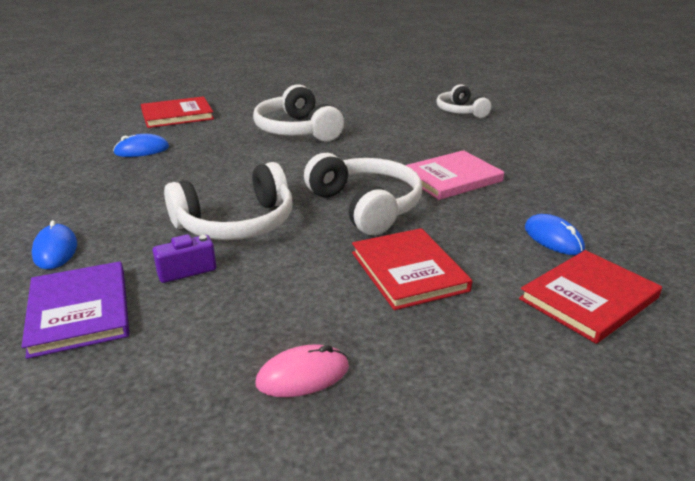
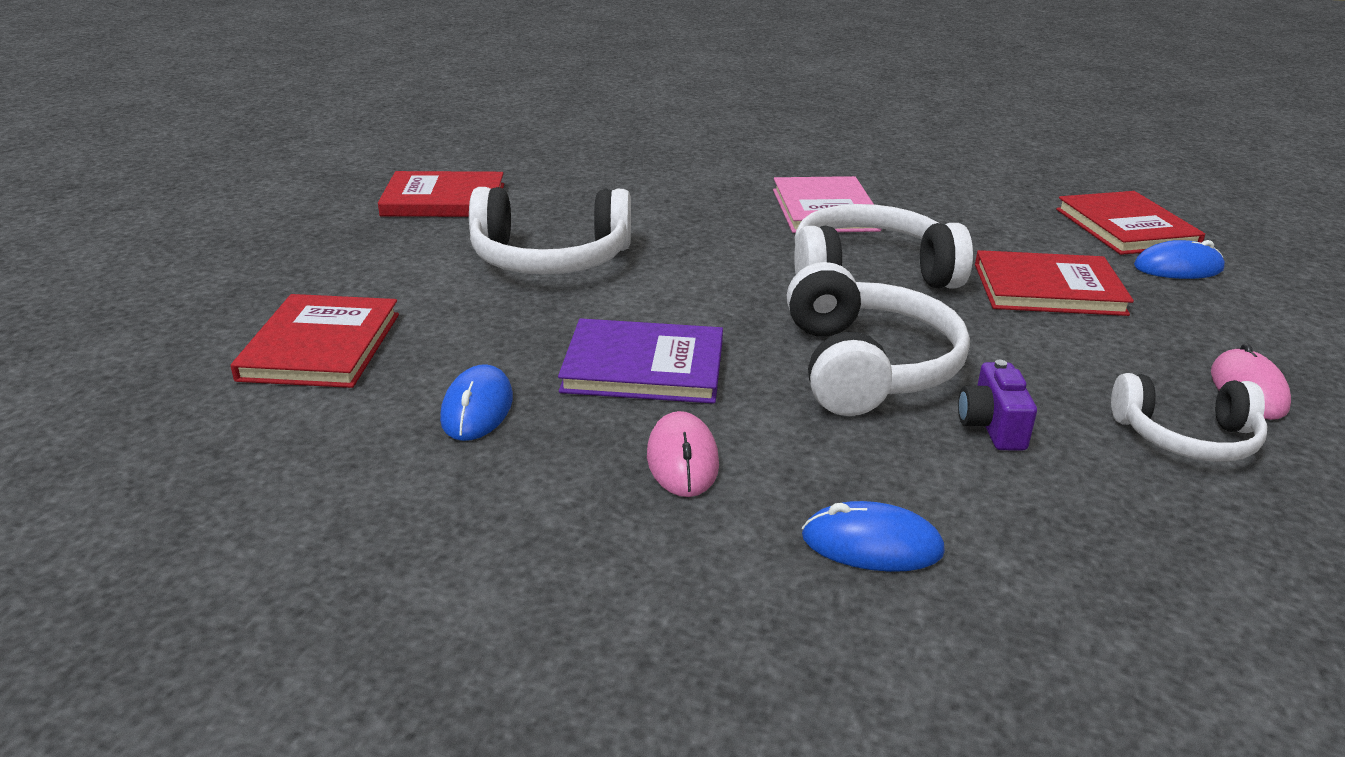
camera: 65 degrees left, 0 degrees up
purple book [22,261,129,359] -> purple book moved to [558,318,723,404]
white headphones [436,84,491,118] -> white headphones moved to [1111,373,1268,462]
blue mouse [525,214,585,255] -> blue mouse moved to [1134,240,1225,279]
none -> red book [378,171,504,217]
none -> pink mouse [647,411,719,497]

